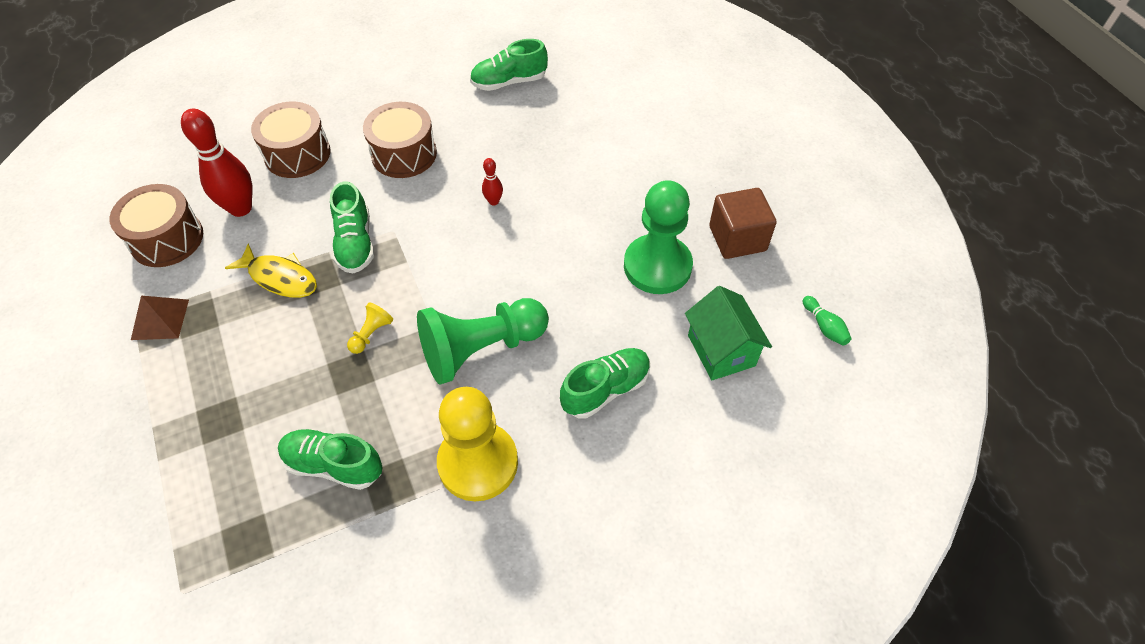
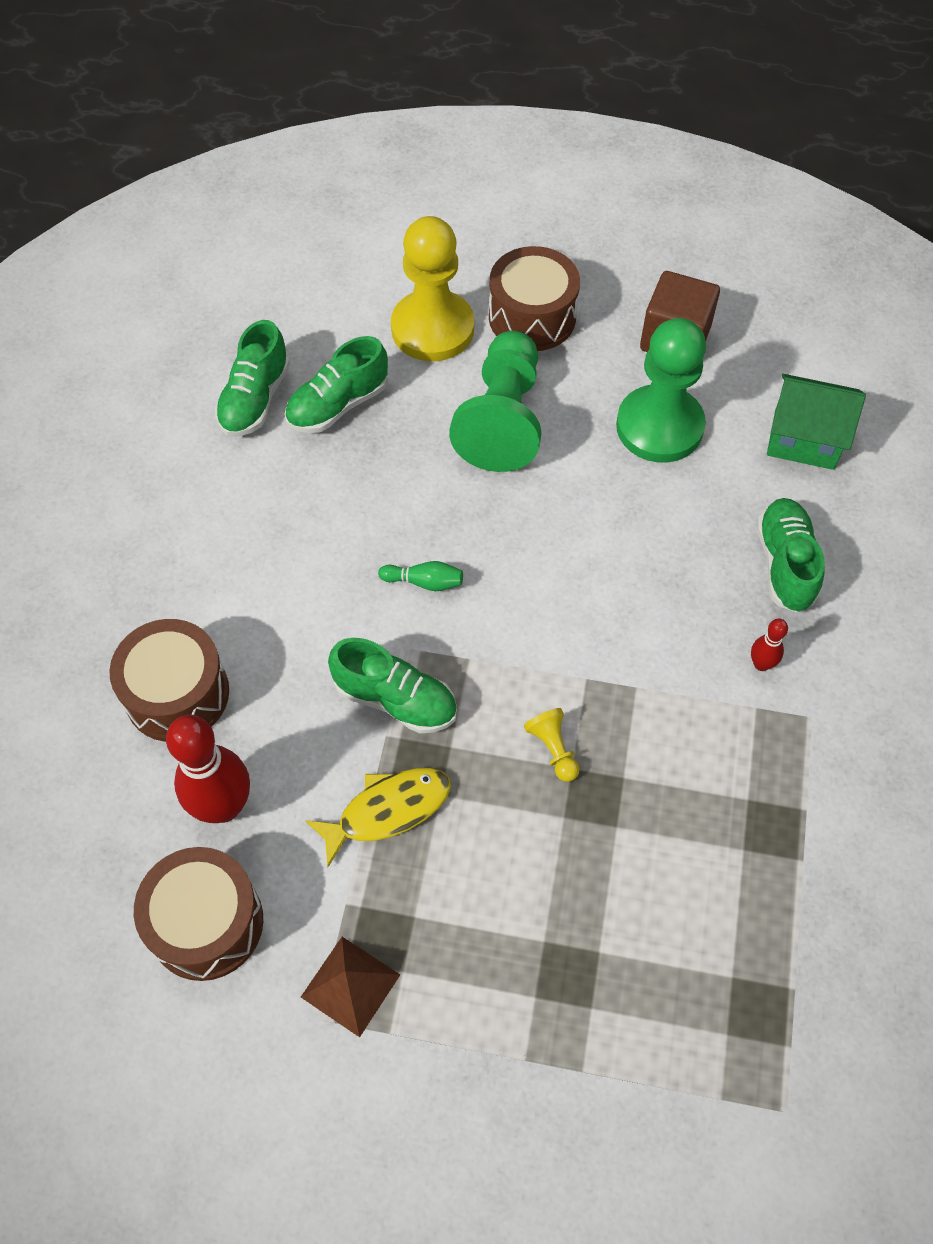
camera: 55 degrees left, 5 degrees up
green shoe [278,429,383,490] -> green shoe moved to [285,336,388,433]
brown drum [363,102,437,178] -> brown drum moved to [489,246,580,351]
green pawn [417,298,549,385] -> green pawn moved to [449,331,541,472]
yellow pawn [437,387,518,501] -> yellow pawn moved to [391,216,474,361]
red bowling pin [482,158,503,205] -> red bowling pin moved to [751,619,788,671]
green bowling pin [803,296,852,346] -> green bowling pin moved to [378,561,463,591]

